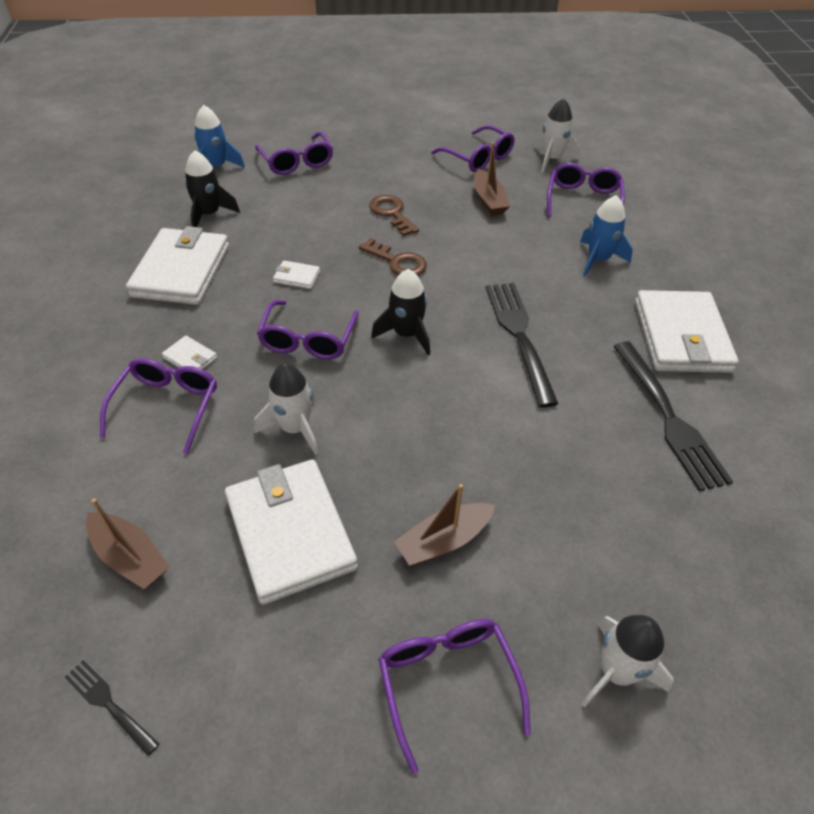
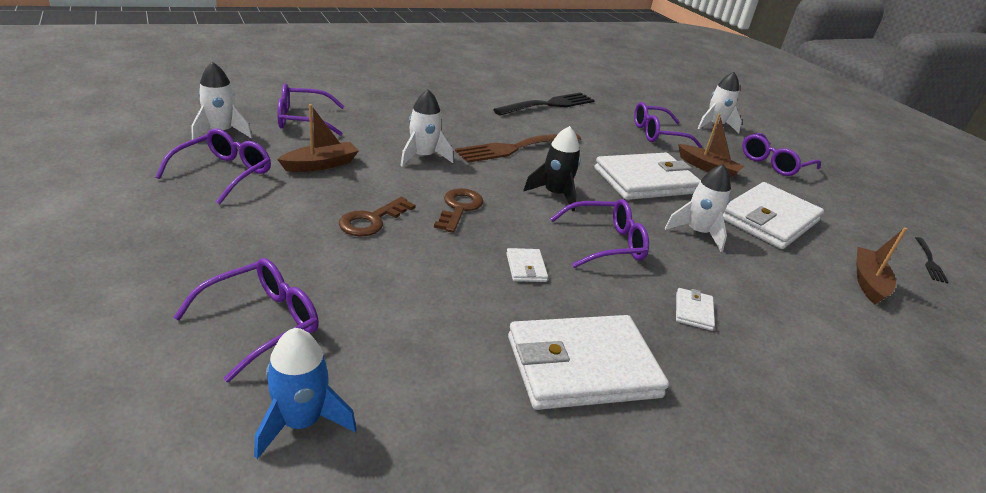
camera: 115 degrees left, 15 degrees down
purple glasses [100,358,217,454] -> purple glasses moved to [634,102,702,148]
black rocket [184,150,240,227] -> none
black fork [486,283,559,408] -> brown fork [455,133,581,163]
blue rocket [580,195,633,276] -> none
white wallet [635,290,739,373] -> white wallet moved to [594,153,701,200]
none -> white rocket [400,89,454,166]

